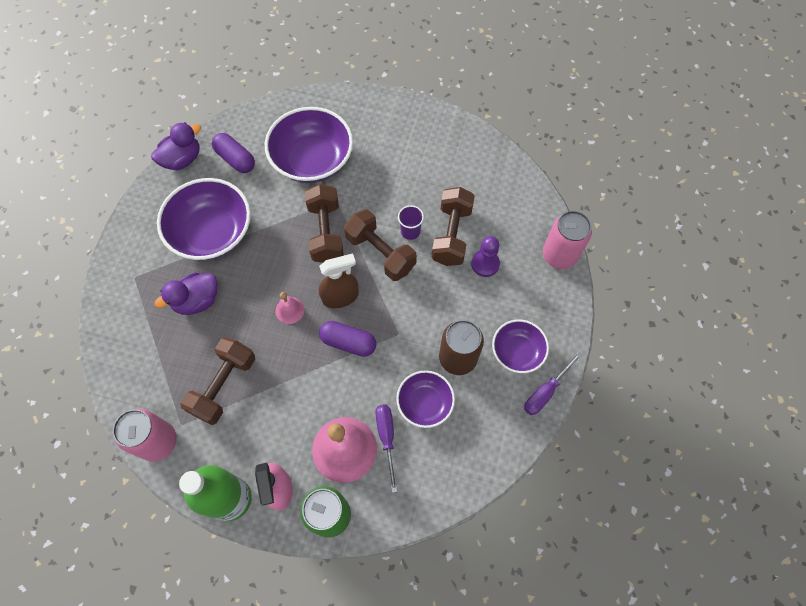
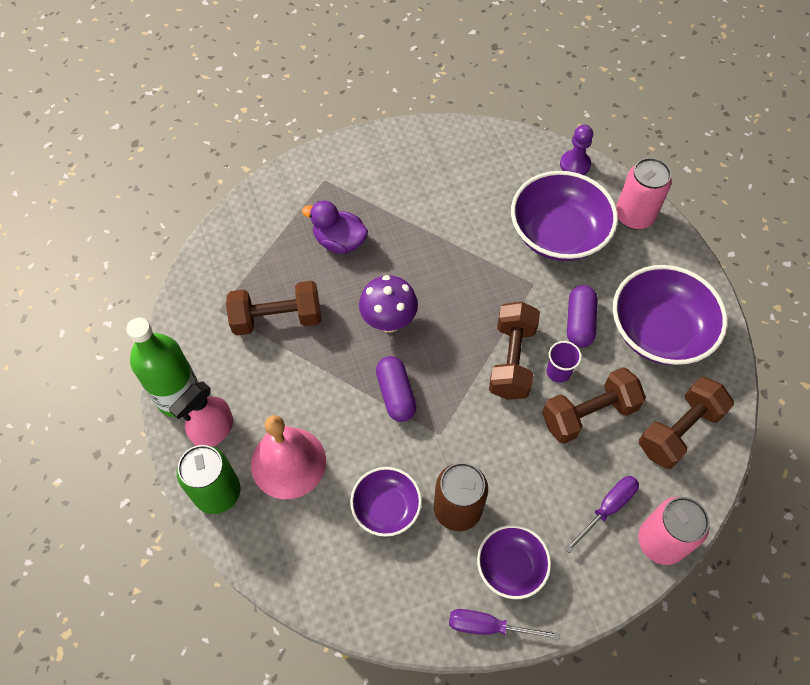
camera: 55 degrees right, 5 degrees down
pink can [113,408,177,462] -> pink can moved to [616,158,672,230]
purple duck [151,122,201,170] -> none
purple bowl [157,178,251,260] -> purple bowl moved to [613,265,728,365]
purple capsule [212,133,255,173] -> purple capsule moved to [567,285,598,347]
pink bell [275,292,304,324] -> purple mushroom [359,275,418,333]
brown dumbbell [305,184,344,263] -> brown dumbbell moved to [639,377,734,469]
brown spray bottle [319,253,359,308] -> none
purple screwdriver [375,405,397,493] -> purple screwdriver moved to [565,476,639,553]
purple pawn [471,236,500,277] -> purple pawn moved to [560,125,593,175]

